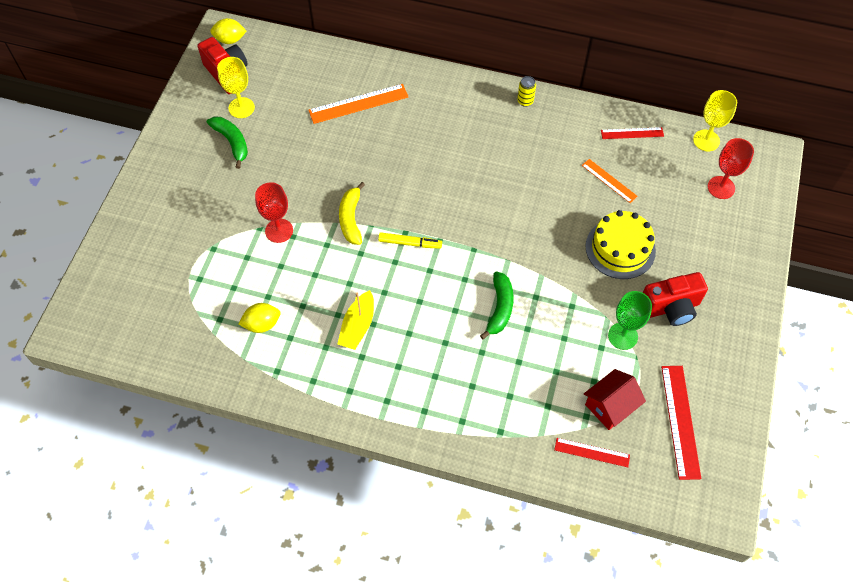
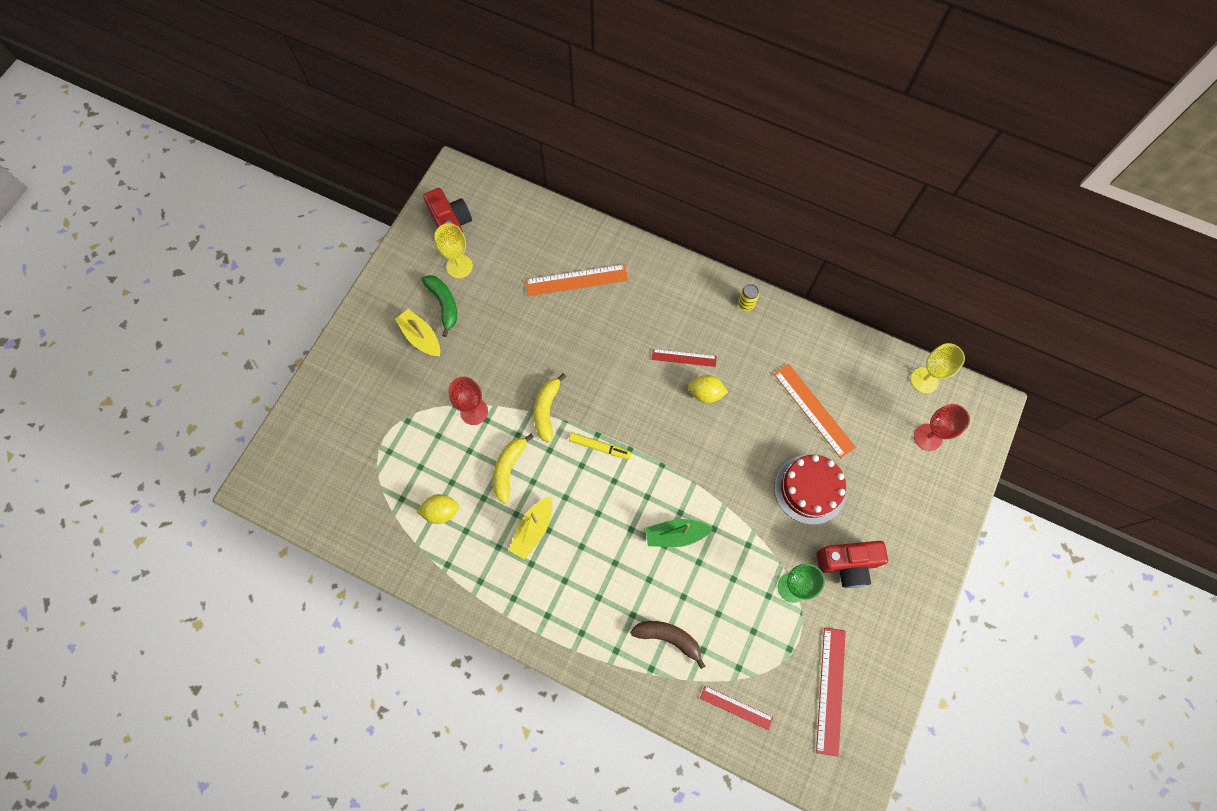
camera: 10 degrees right, 10 degrees up
yellow lemon [210,18,246,44] -> yellow lemon moved to [688,375,728,403]
green banana [480,271,514,340] -> green boat [645,519,713,547]
orange ruler [582,159,638,203] -> orange ruler [774,364,856,458], size x1.64
red house [584,369,646,430] -> none
yellow cake [586,210,656,279] -> red cake [774,455,846,525]
red ruler [601,127,664,139] -> red ruler moved to [652,349,717,367]
none -> yellow boat [395,309,440,356]
none -> yellow banana [493,434,534,504]
none -> brown banana [630,621,705,669]

